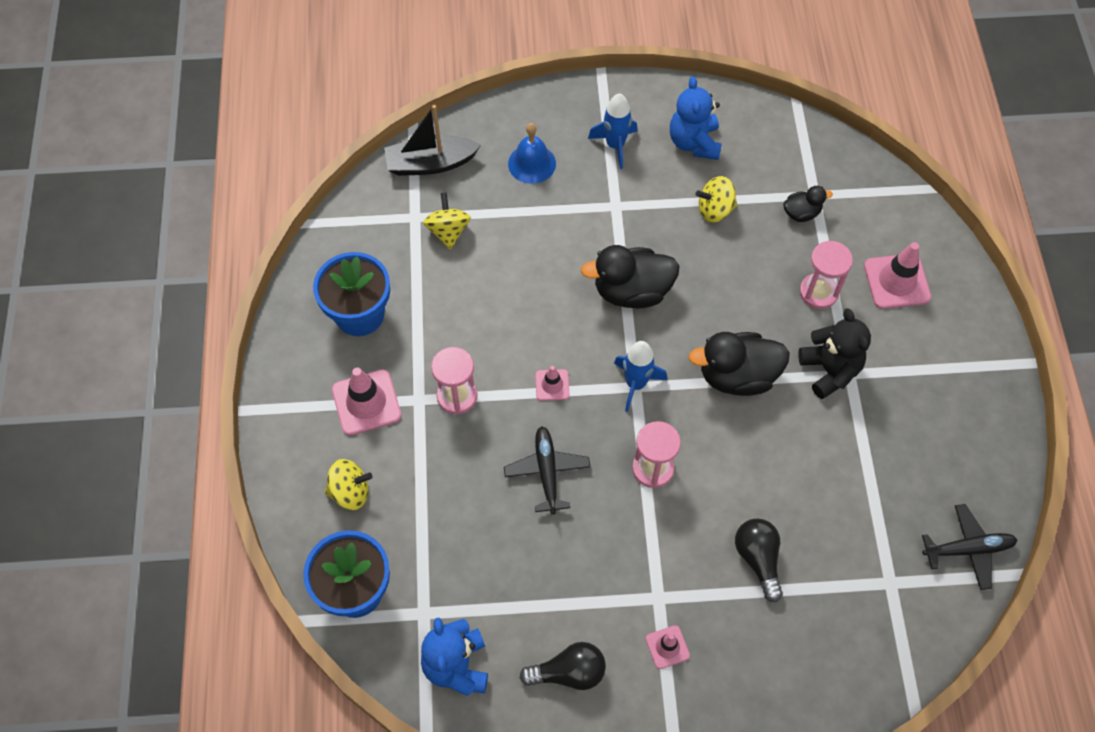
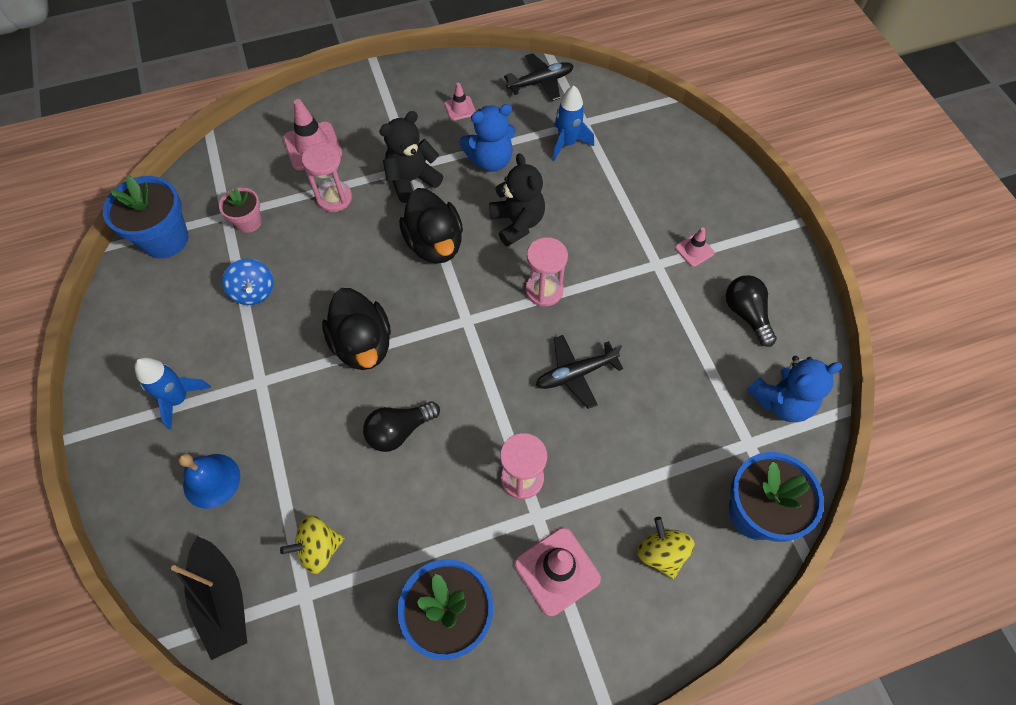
camera: 105 degrees left, 0 degrees up
pink traffic cone [535,366,569,401] -> pink traffic cone moved to [445,83,476,121]
blue rocket [614,341,667,412] -> blue rocket moved to [552,85,594,161]
blue teddy bear [670,77,722,160] -> blue teddy bear moved to [459,104,516,172]
yellow spinning top [695,176,738,223] -> blue spinning top [222,259,274,305]
black light bulb [735,518,783,602] -> black light bulb moved to [363,401,440,452]
black duck [783,186,833,222] -> pink flower pot [219,187,262,233]
black plane [922,504,1017,590] -> black plane turned 90 degrees clockwise [504,53,573,101]
none -> blue flower pot [103,175,189,258]
none -> black teddy bear [489,153,545,246]

